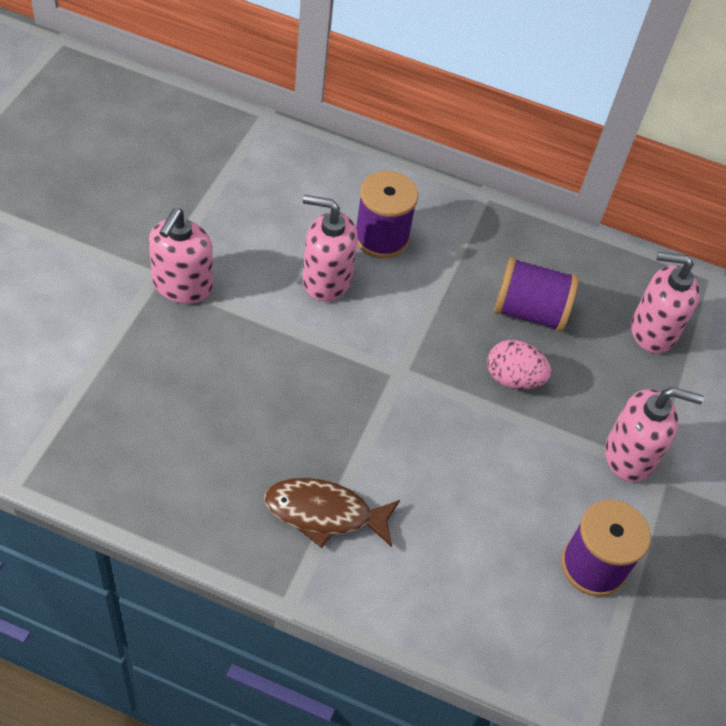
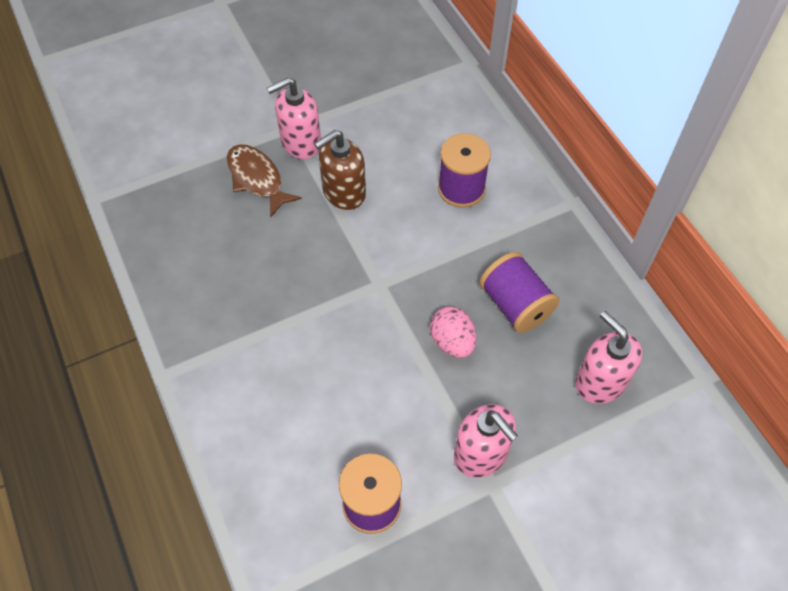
camera: 50 degrees right, 5 degrees up
brown fish [264,478,400,548] -> brown fish moved to [227,144,302,217]
pink soap dispenser [302,195,358,302] -> none
none -> brown soap dispenser [314,130,366,210]

